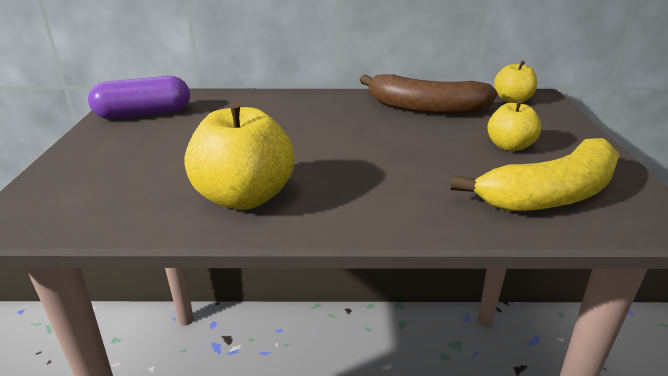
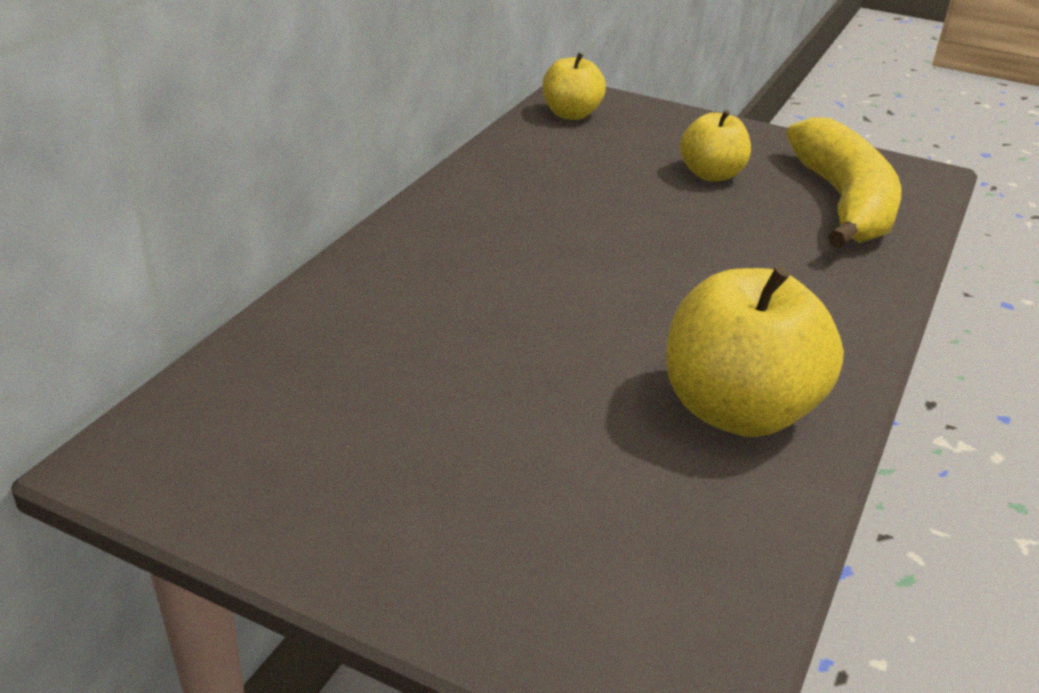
camera: 65 degrees left, 5 degrees up
purple capsule [88,76,190,119] -> none
brown banana [360,74,497,115] -> none

